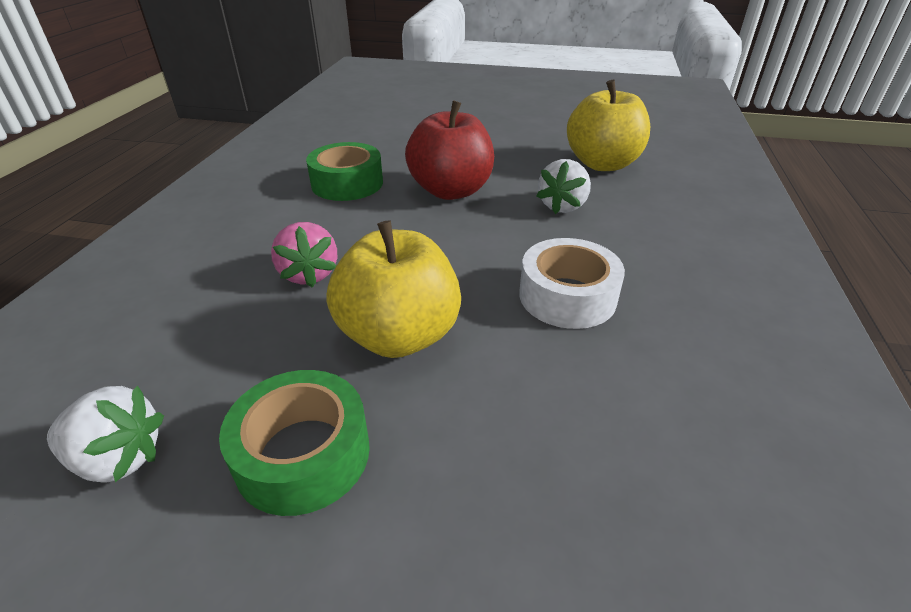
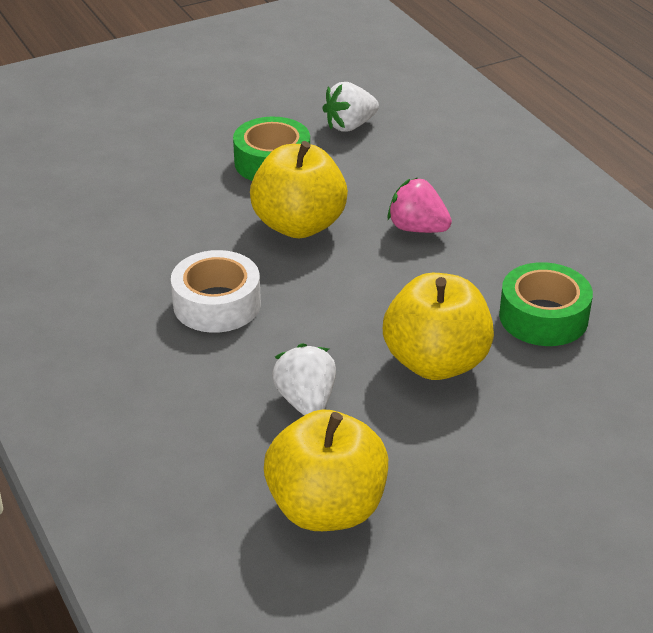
camera: 140 degrees right, 0 degrees up
red apple [405,100,494,200] -> yellow apple [383,273,494,380]

